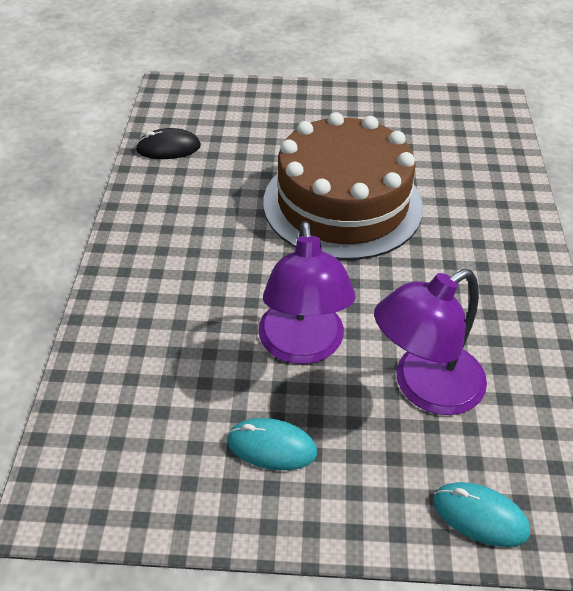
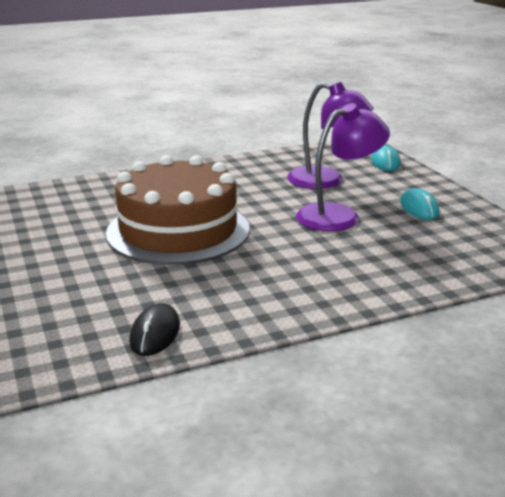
camera: 115 degrees left, 20 degrees down
black mouse [136,128,201,159] -> black mouse turned 45 degrees clockwise [129,303,180,356]

